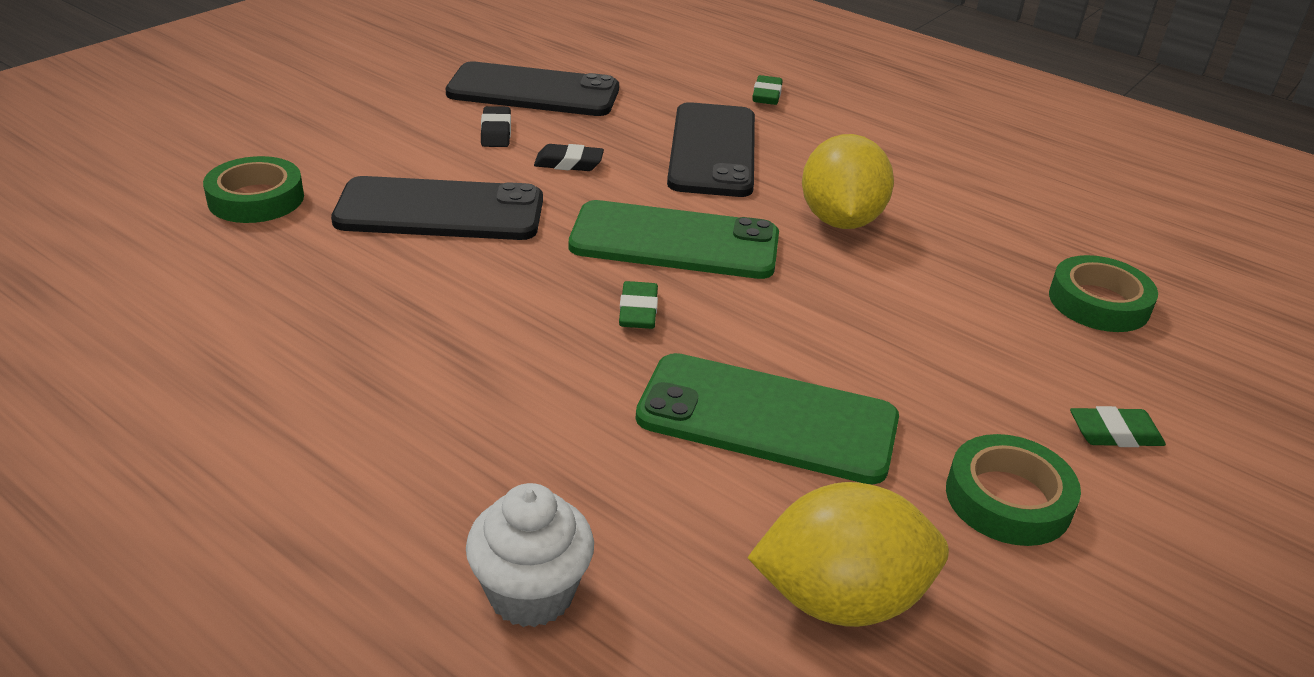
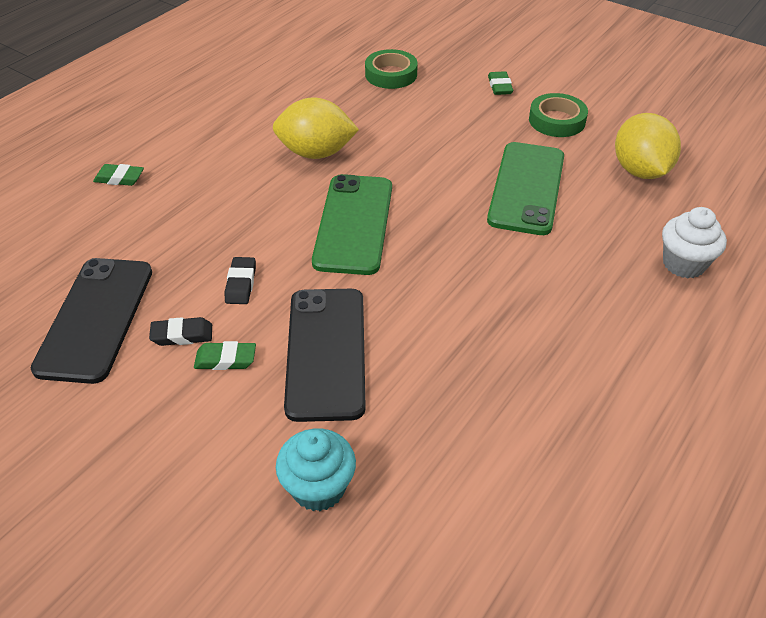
camera: 90 degrees left, 10 degrees up
green tape [203,156,304,223] -> turquoise cupcake [276,429,356,511]
green eraser [619,281,658,329] -> green eraser moved to [194,341,256,370]
black phone [667,102,755,197] -> none

